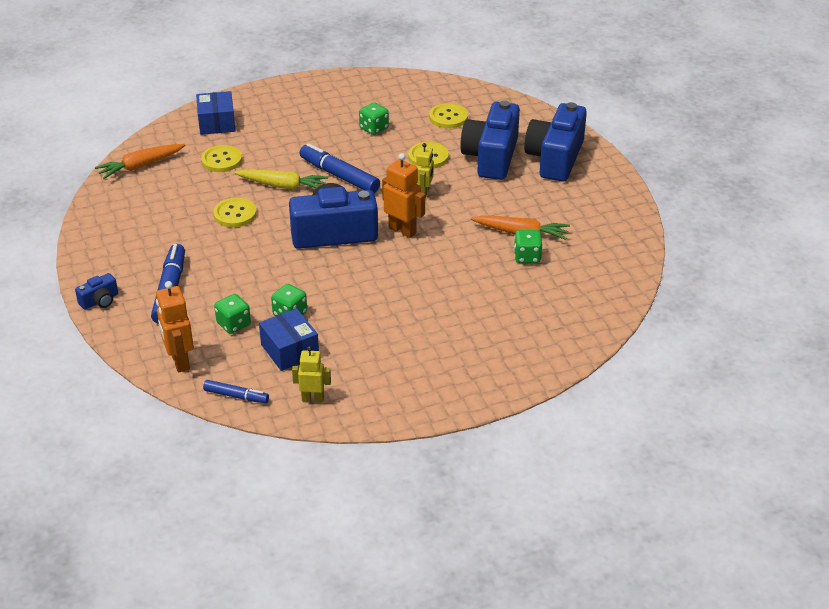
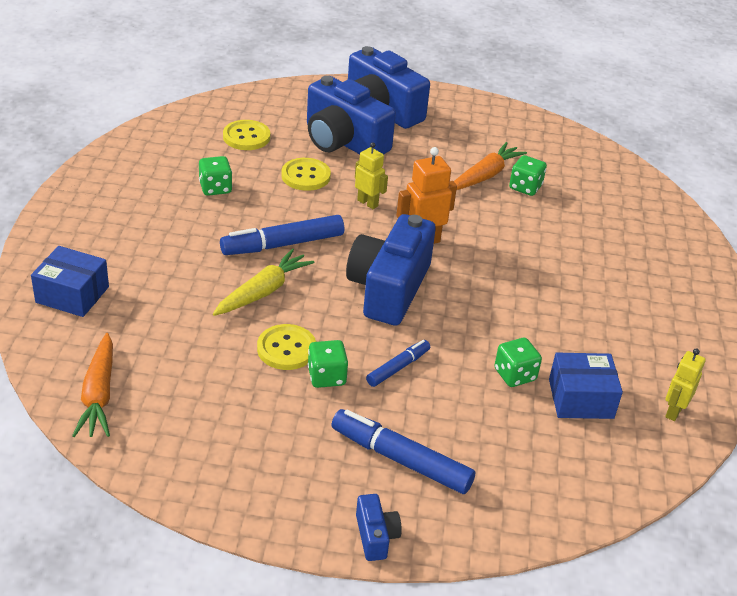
camera: 65 degrees left, 0 degrees up
orange robot [156,281,194,372] -> none
yellow button [201,145,242,172] -> none
blue marker [203,380,269,403] -> blue marker moved to [366,340,430,387]
green dice [214,294,251,334] -> green dice moved to [308,340,348,388]

